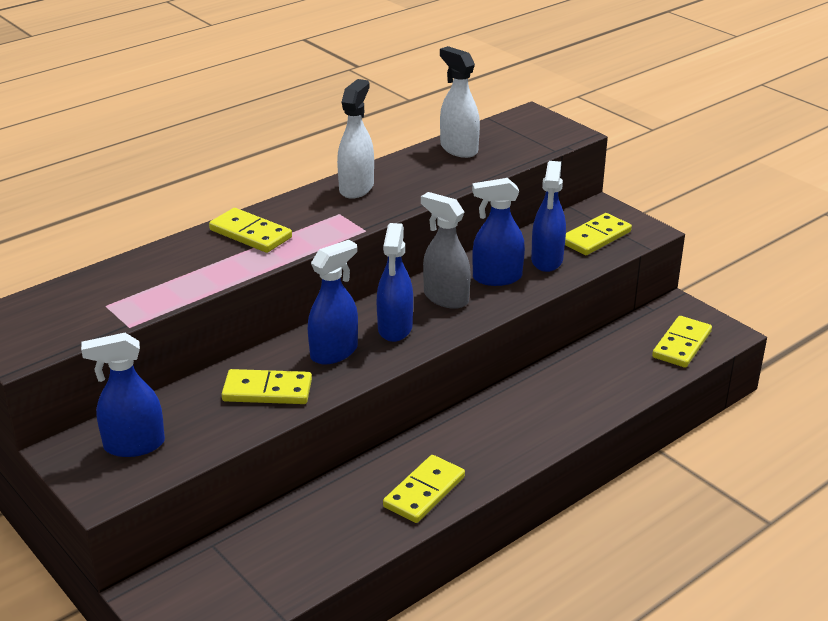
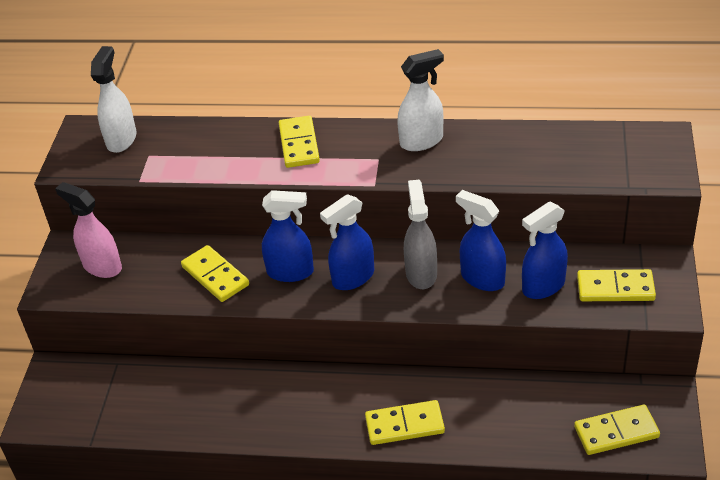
camera: 50 degrees right, 10 degrees up
blue spray bottle [81,333,165,457] -> pink spray bottle [55,182,122,278]
yellow domino [383,455,465,523] -> yellow domino moved to [365,400,445,445]
white spray bottle [440,46,480,158] -> white spray bottle moved to [91,46,137,153]

